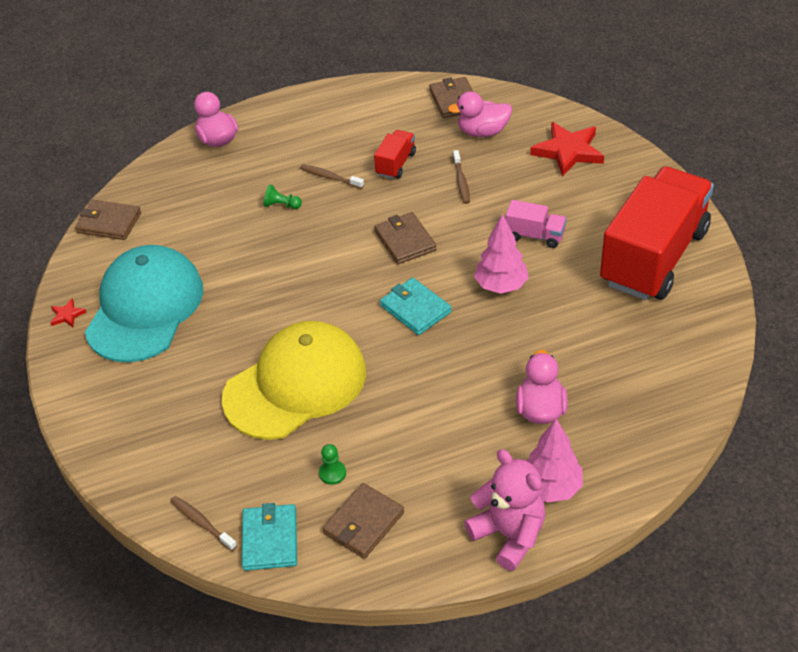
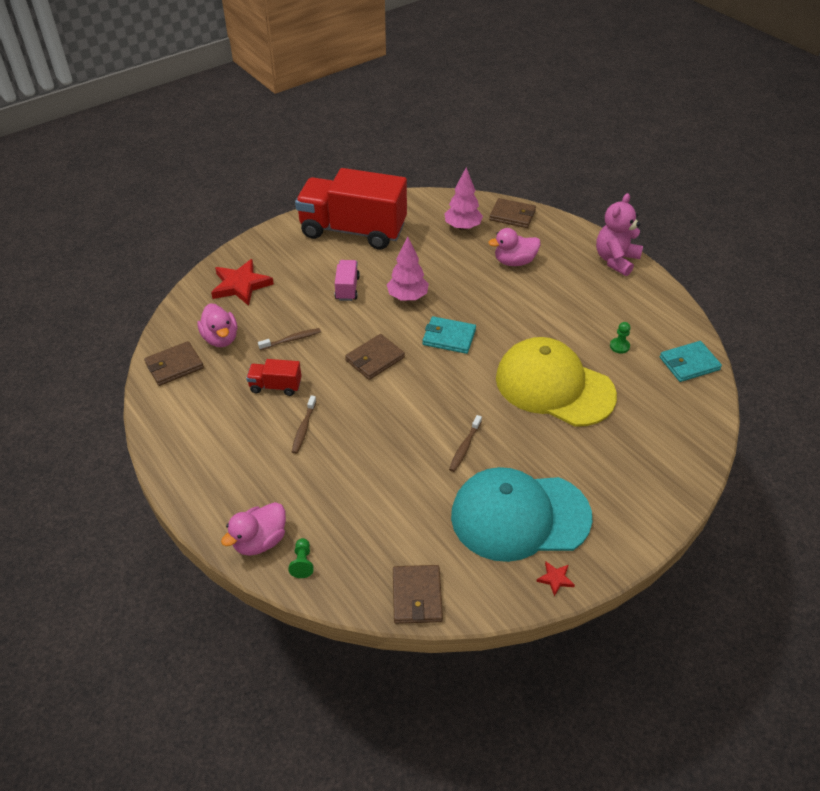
camera: 110 degrees left, 0 degrees up
brown toothbrush [170,496,237,551] -> brown toothbrush moved to [449,415,482,472]
green pawn [264,185,302,209] -> green pawn moved to [288,538,314,578]
brown wallet [323,483,404,559] -> brown wallet moved to [489,198,536,228]
turquoise wallet [380,277,452,335] -> turquoise wallet turned 75 degrees clockwise [423,316,476,354]
pink tree [526,419,583,502] -> pink tree moved to [444,167,483,230]

